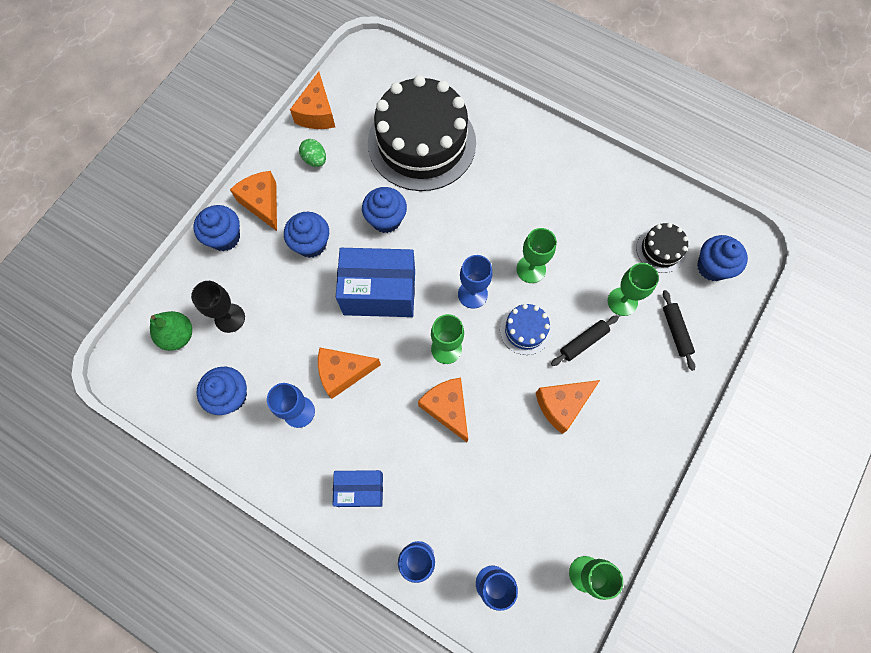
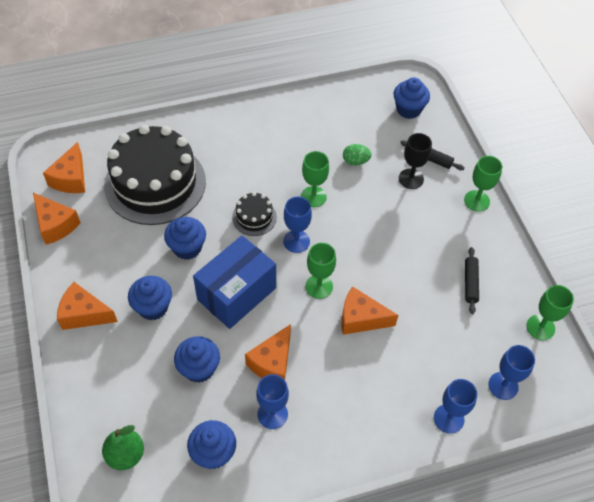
camera: 50 degrees left, 15 degrees down
black goblet [191,281,245,333] -> black goblet moved to [399,133,432,189]
blue cupcake [194,205,240,251] -> blue cupcake moved to [174,336,220,383]
green egg [299,139,326,167] -> green egg moved to [343,144,372,165]
blue box [333,470,383,507] -> none
blue cake [500,304,552,355] -> none
orange cheese [536,380,600,434] -> orange cheese moved to [43,142,85,193]
black rolling pin [551,315,619,366] -> black rolling pin moved to [465,247,479,314]
green goblet [608,263,659,316] -> green goblet moved to [464,156,502,212]
black cake [636,223,688,273] -> black cake moved to [232,192,277,236]

